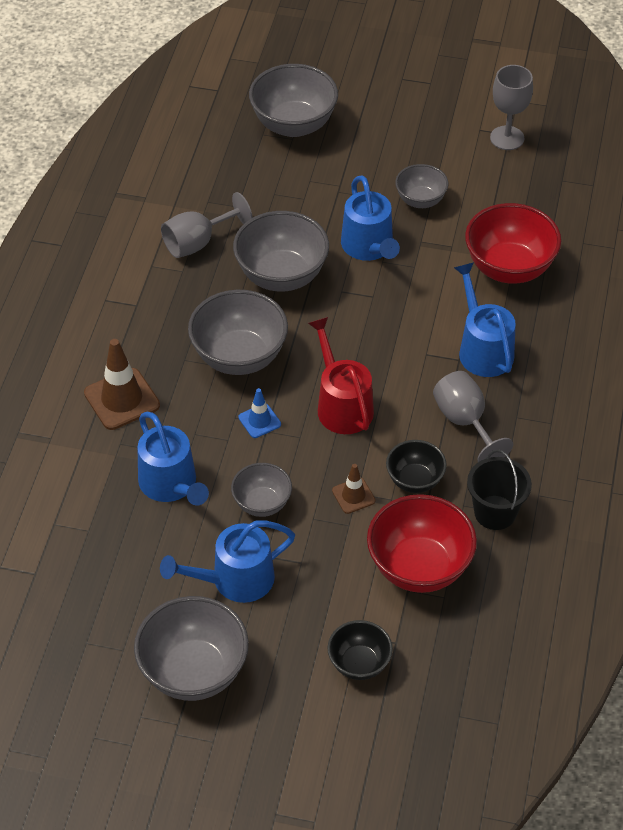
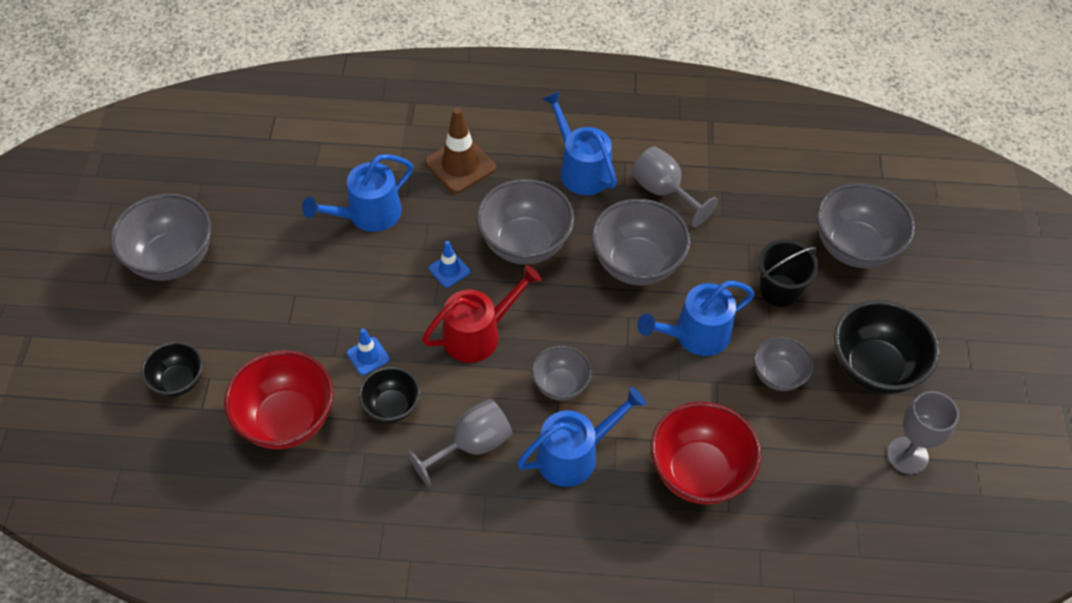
camera: 80 degrees right, 5 degrees up
blue watering can [160,520,295,603] -> blue watering can moved to [543,91,617,195]
grey bowl [231,463,292,517] -> grey bowl moved to [532,346,592,401]
brown traffic cone [332,464,375,514] -> blue traffic cone [347,328,390,375]
black bucket [467,449,532,530] -> black bucket moved to [758,239,819,307]
none -> black bowl [834,300,940,394]

